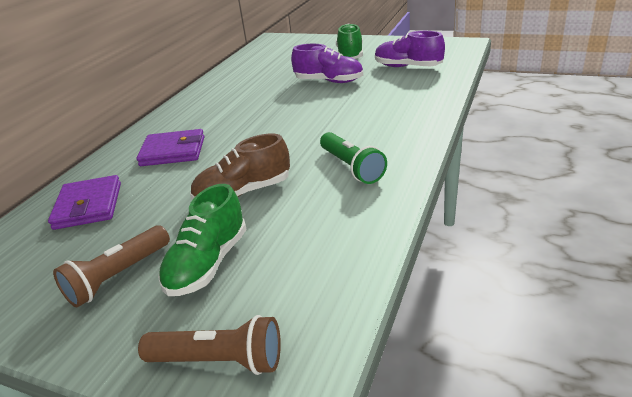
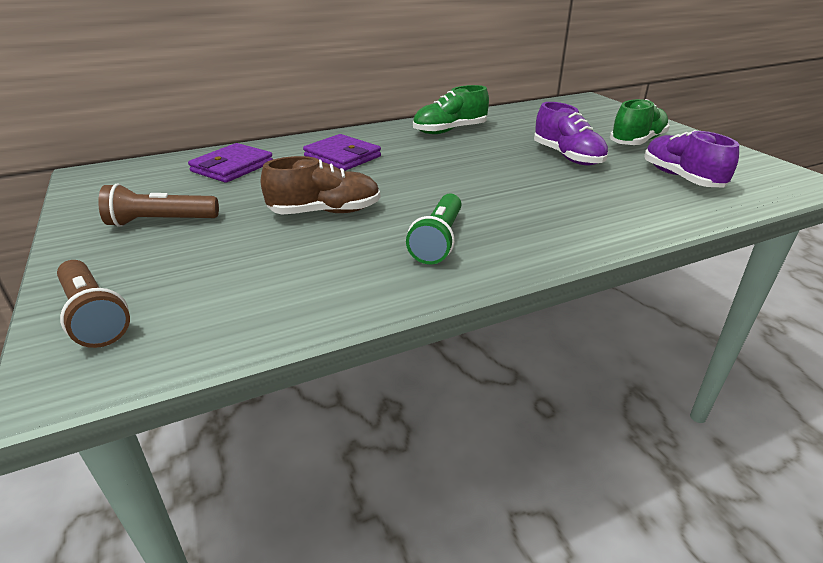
camera: 40 degrees right, 0 degrees up
green shoe [158,184,247,296] -> green shoe moved to [413,85,489,134]
brown shoe [190,133,290,200] -> brown shoe turned 150 degrees clockwise [261,156,380,214]

